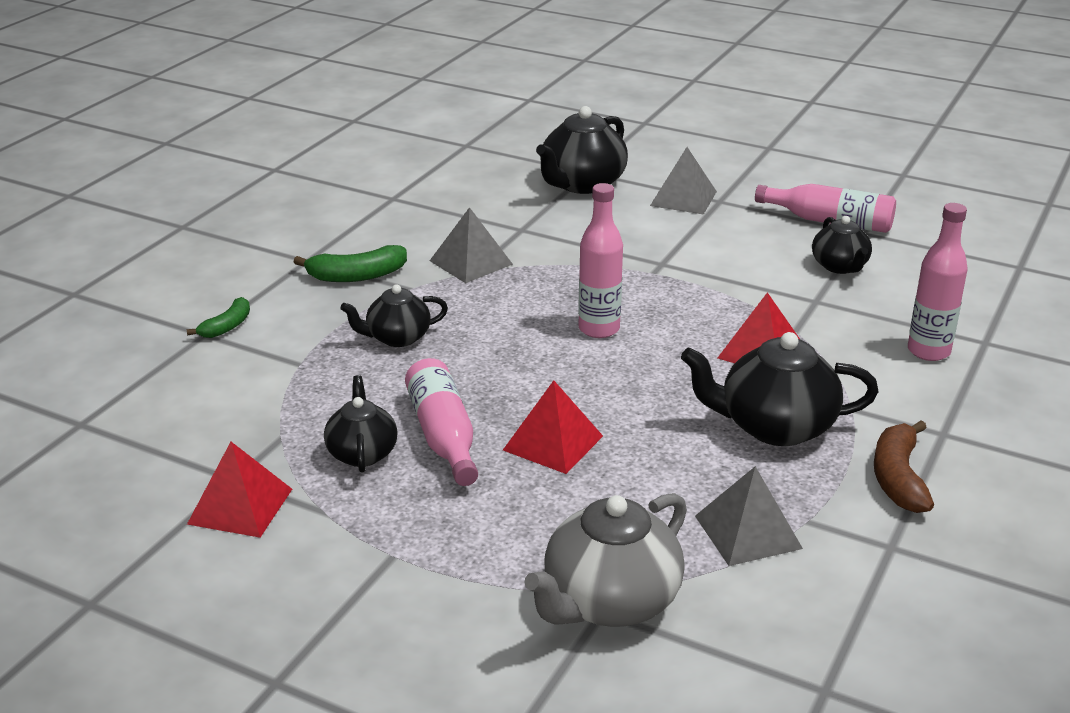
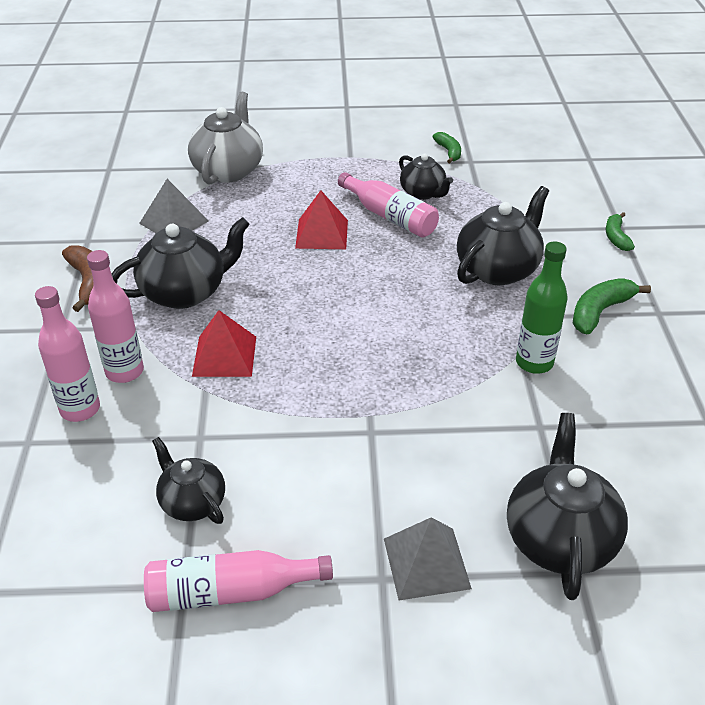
camera: 150 degrees right, 10 degrees up
red pyramid [187,442,292,538] -> green banana [433,132,461,163]
black teapot [340,284,448,347] -> black teapot [457,186,549,285], size x1.65
grey pyramid [430,207,513,283] -> green bottle [516,241,568,374]
pink bottle [578,183,623,338] -> pink bottle moved to [87,250,144,383]

